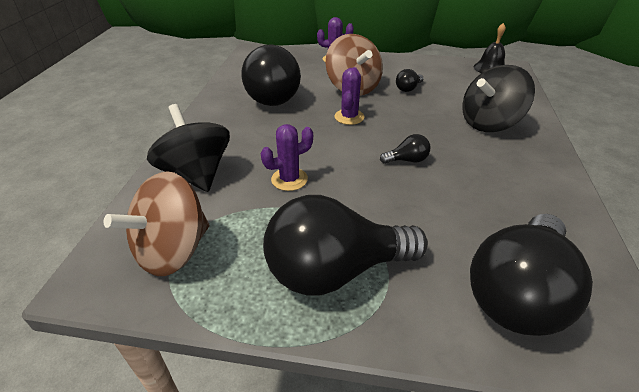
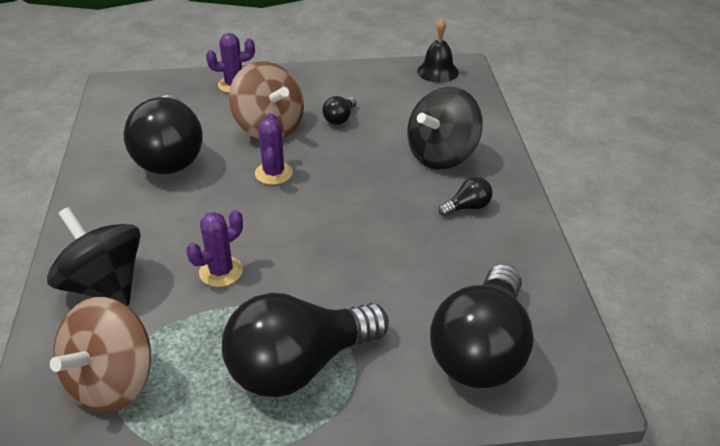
camera: 15 degrees left, 0 degrees up
black light bulb [380,134,430,164] -> black light bulb moved to [438,177,493,216]

